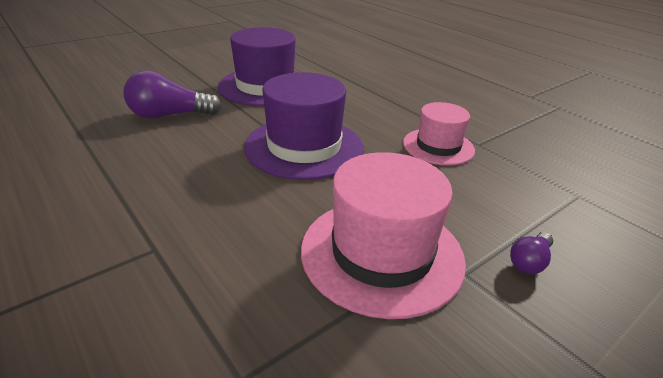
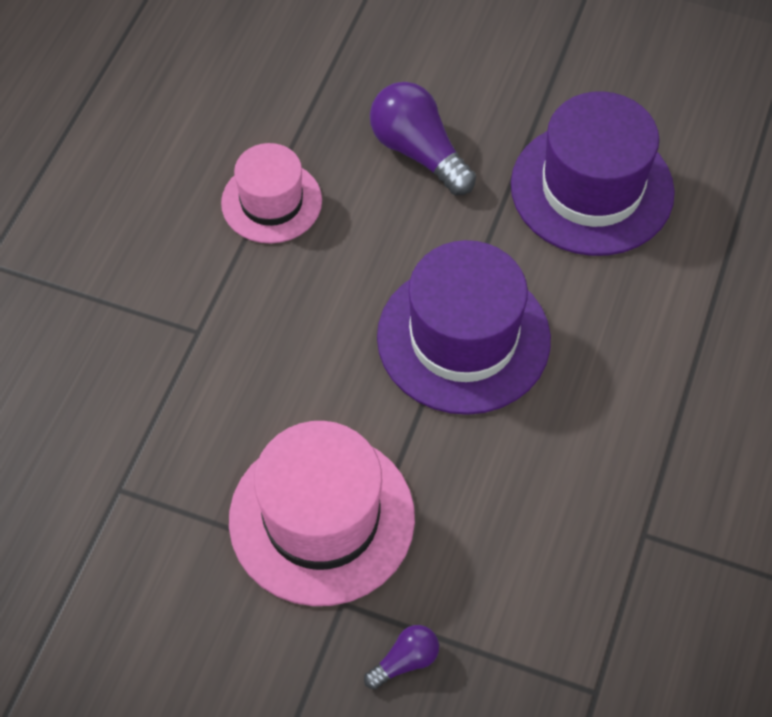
camera: 60 degrees right, 25 degrees up
pink hat [403,102,475,166] -> pink hat moved to [221,143,322,243]
purple light bulb [510,233,553,274] -> purple light bulb turned 135 degrees clockwise [364,625,439,690]

